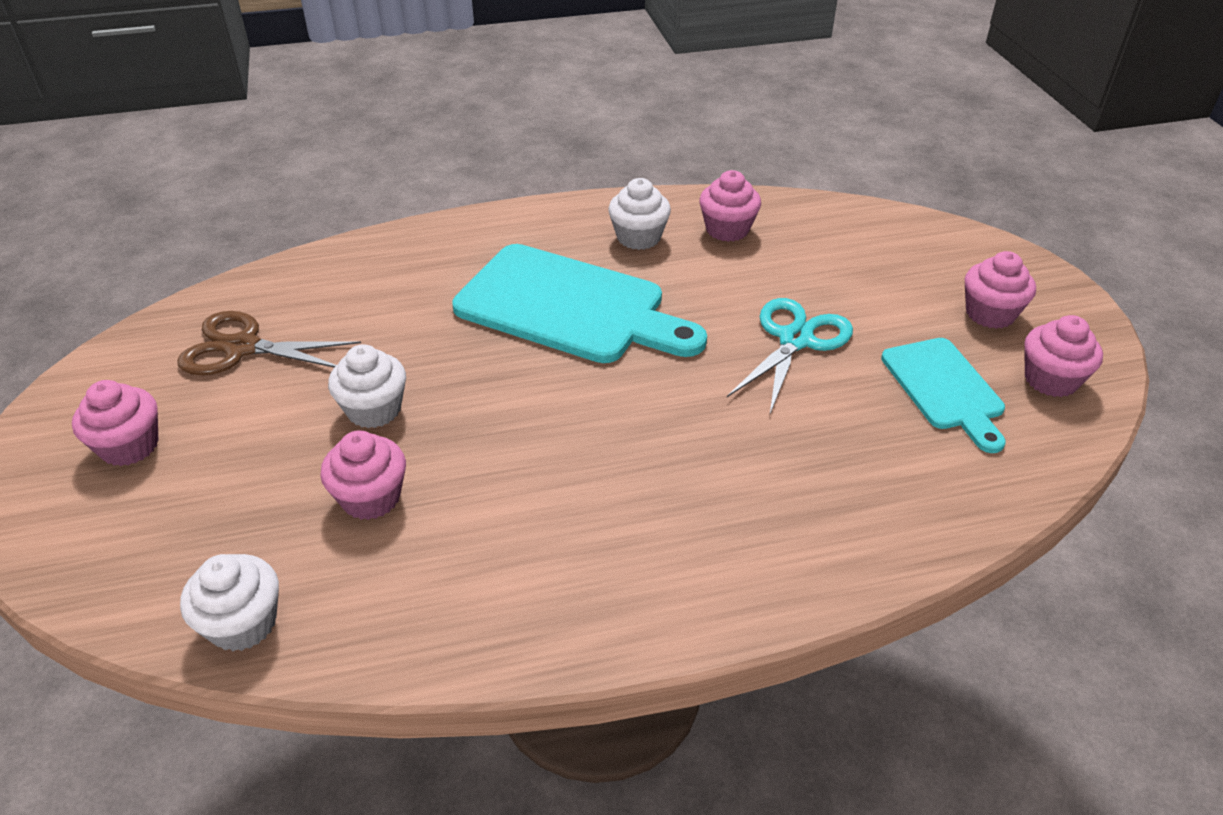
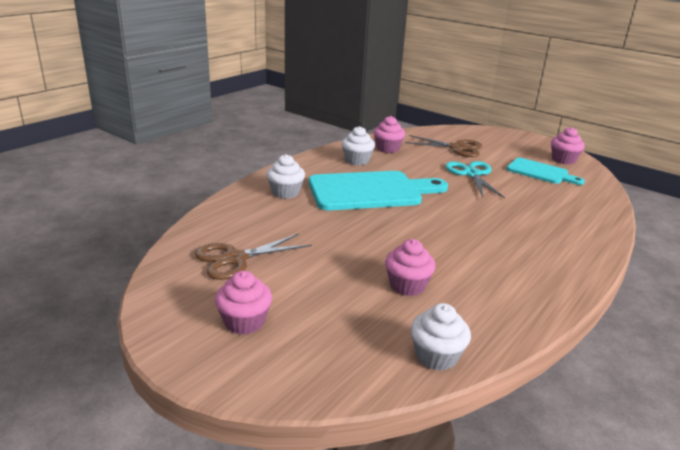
camera: 40 degrees left, 15 degrees down
white cupcake [328,344,406,428] -> white cupcake moved to [267,154,305,199]
pink cupcake [965,251,1036,329] -> none
none -> brown scissors [405,135,482,157]

